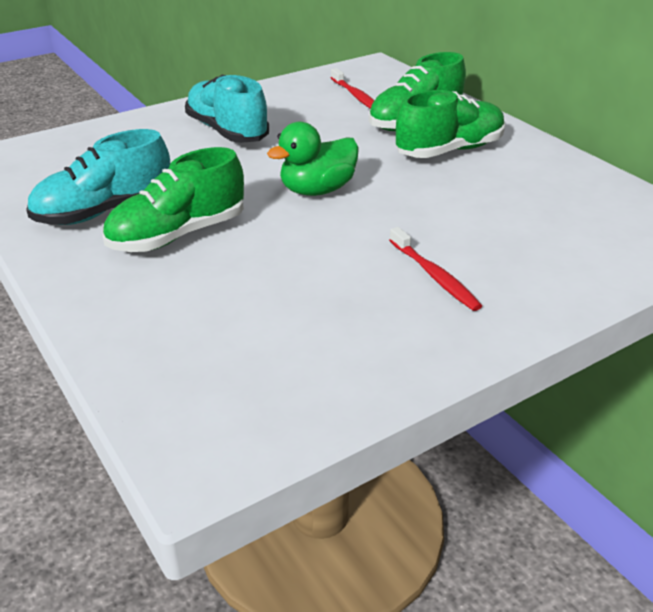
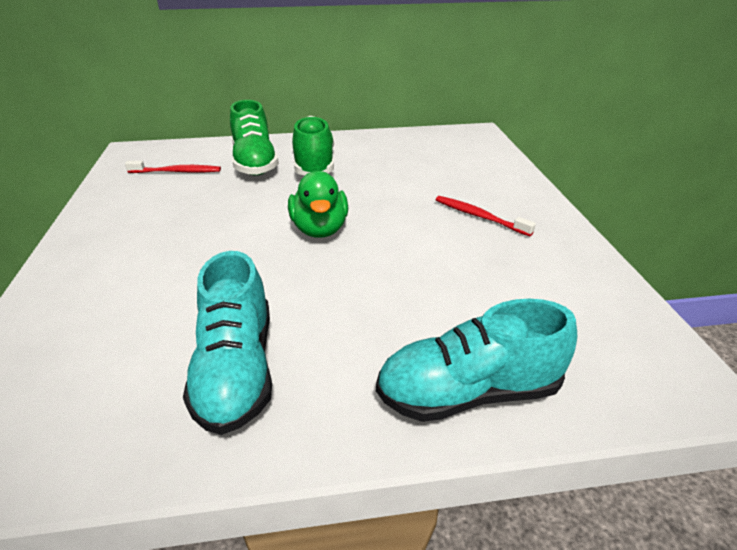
camera: 65 degrees left, 0 degrees up
green shoe [103,147,244,252] -> none
turquoise shoe [185,75,269,143] -> turquoise shoe moved to [376,299,577,422]
red toothbrush [389,227,482,311] -> red toothbrush turned 135 degrees counterclockwise [436,196,536,236]

